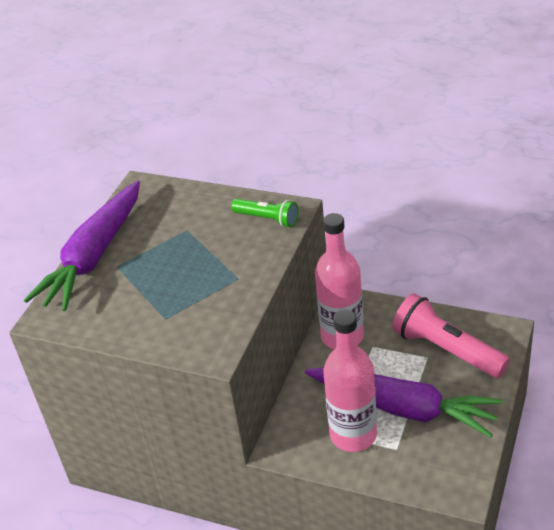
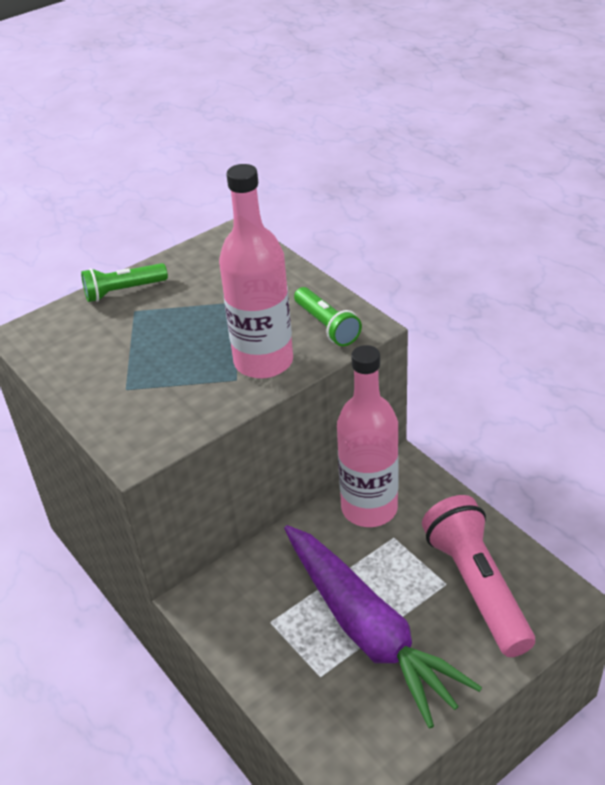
camera: 30 degrees right, 0 degrees up
purple carrot [24,181,140,311] -> green flashlight [81,263,168,302]
pink bottle [324,309,377,452] -> pink bottle moved to [219,164,293,379]

